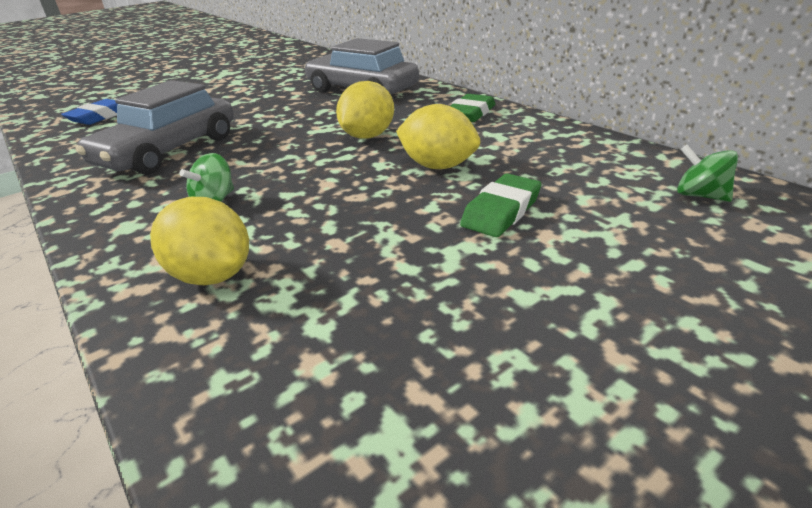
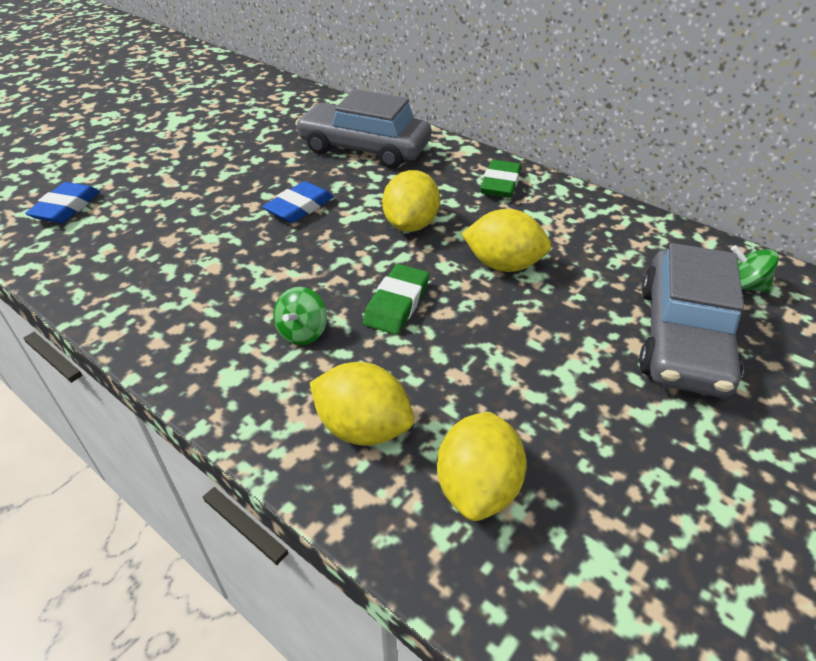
camera: 15 degrees left, 10 degrees up
grey car [76,80,234,175] -> grey car moved to [639,243,744,397]
green eraser [460,173,541,237] -> green eraser moved to [363,264,429,335]
none -> blue eraser [262,181,334,223]
none -> yellow lemon [437,412,527,521]

